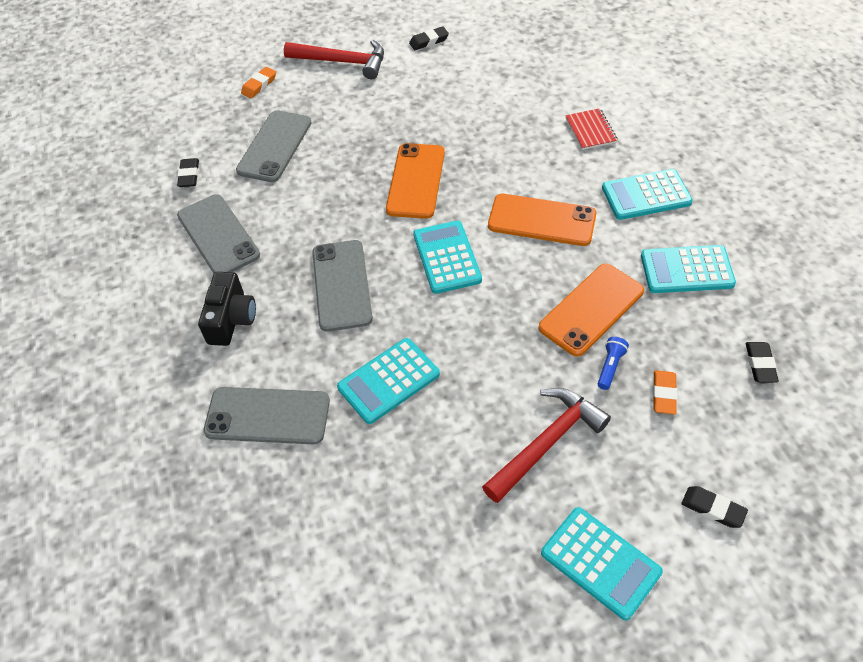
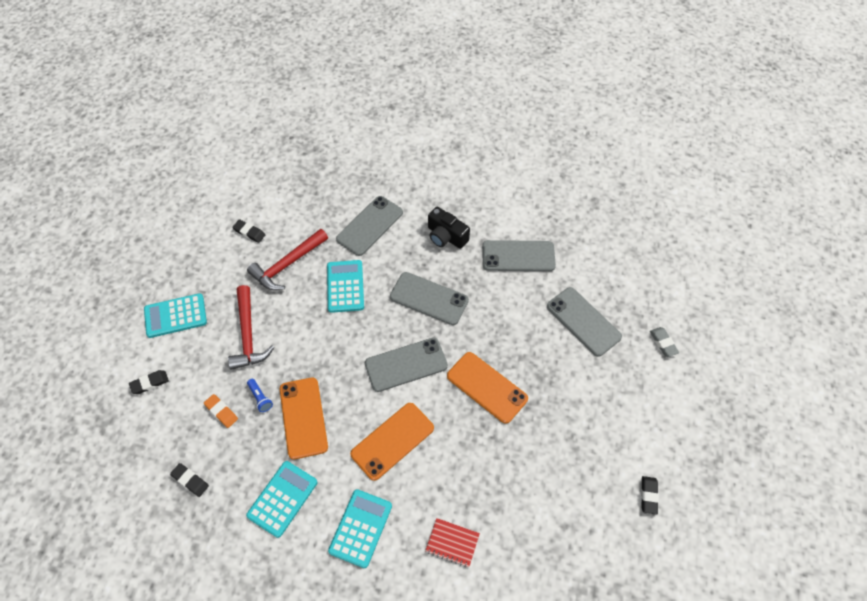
camera: 120 degrees right, 5 degrees up
black eraser [177,158,199,187] -> black eraser moved to [232,219,265,243]
orange eraser [241,67,276,98] -> grey eraser [650,327,679,357]
red hammer [284,40,384,79] -> red hammer moved to [247,229,328,290]
turquoise calculator [413,221,482,294] -> grey phone [365,338,448,392]

